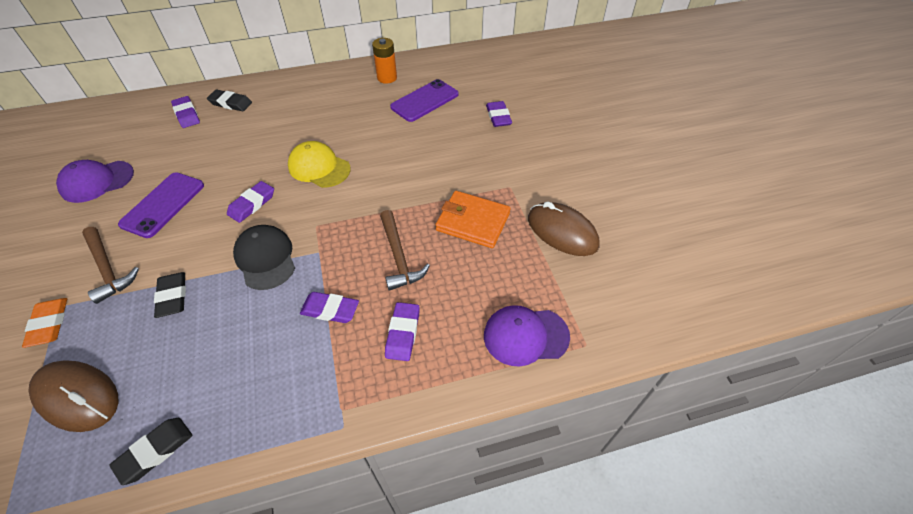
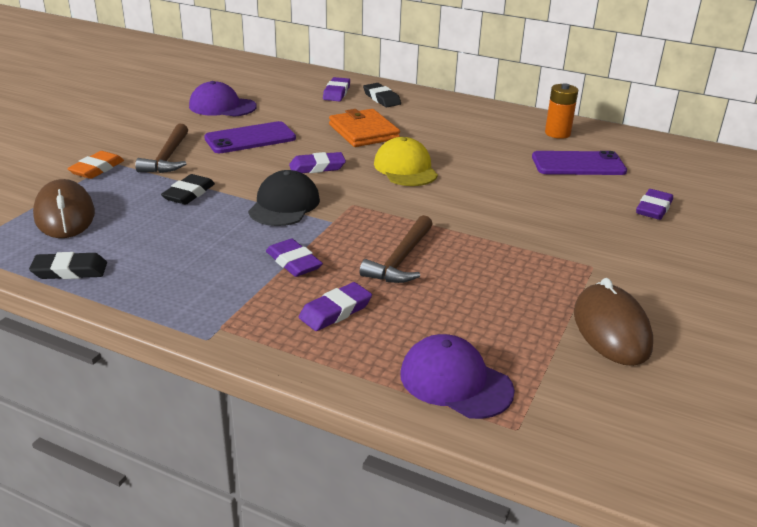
camera: 40 degrees right, 20 degrees down
orange wallet [435,191,511,248] -> orange wallet moved to [329,109,400,147]

